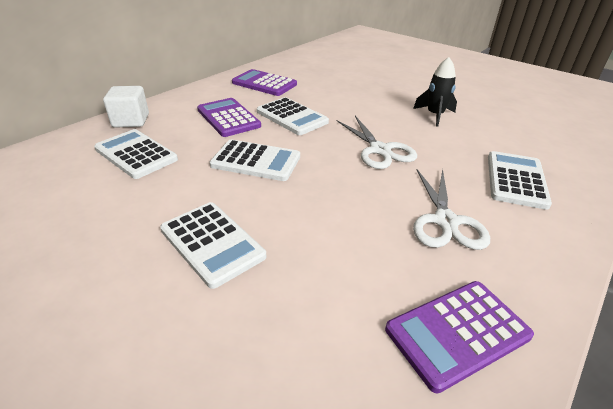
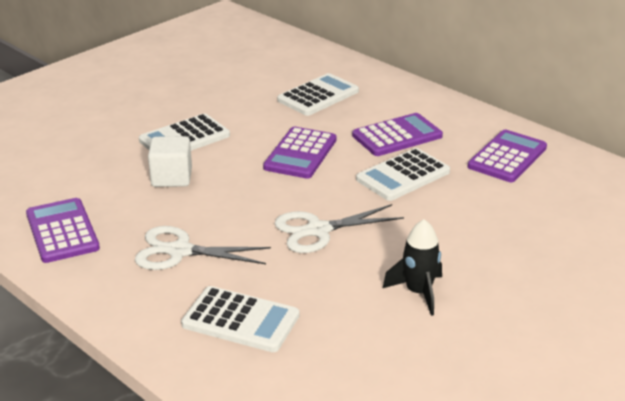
camera: 95 degrees right, 5 degrees down
white cube [103,86,149,128] -> white cube moved to [148,136,192,187]
white calculator [210,140,300,181] -> purple calculator [263,127,336,179]

